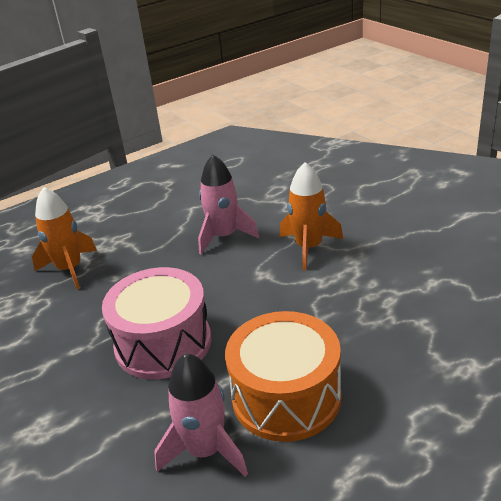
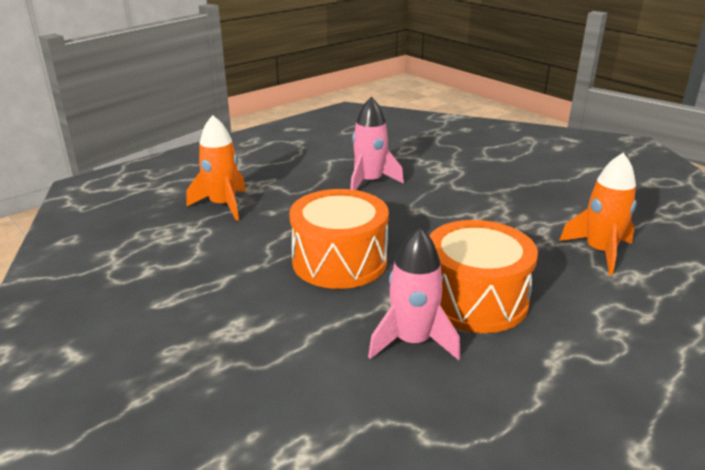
camera: 10 degrees left, 5 degrees down
pink drum [102,267,211,379] -> orange drum [289,189,389,289]
orange rocket [280,162,343,270] -> orange rocket moved to [559,153,637,275]

